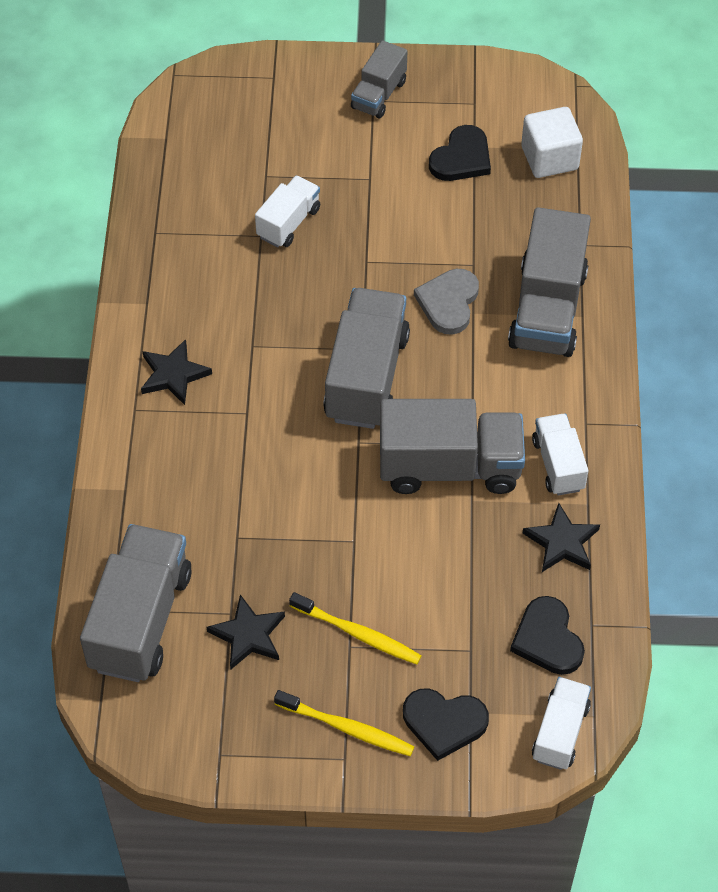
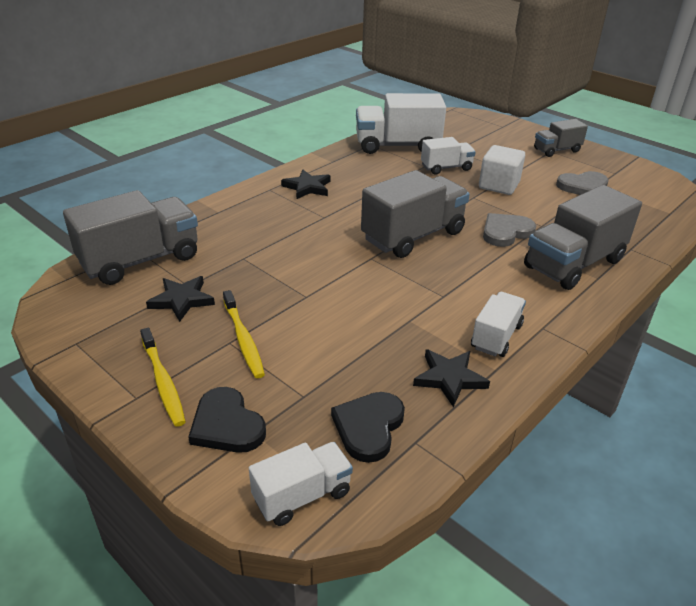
camera: 40 degrees right, 20 degrees down
grey truck [380,399,525,494] -> none
black heart [429,125,491,181] -> grey heart [556,171,609,195]
white cube [521,107,583,178] -> white cube moved to [479,145,525,195]
none -> white truck [356,93,446,154]

